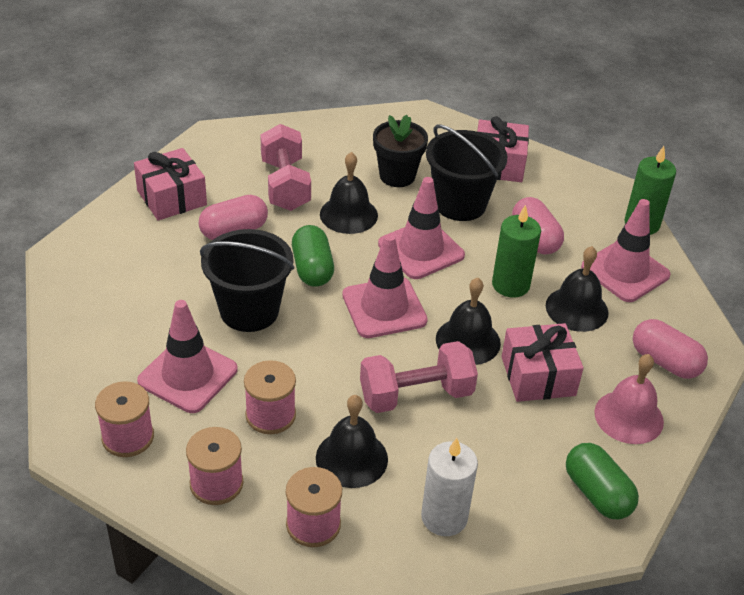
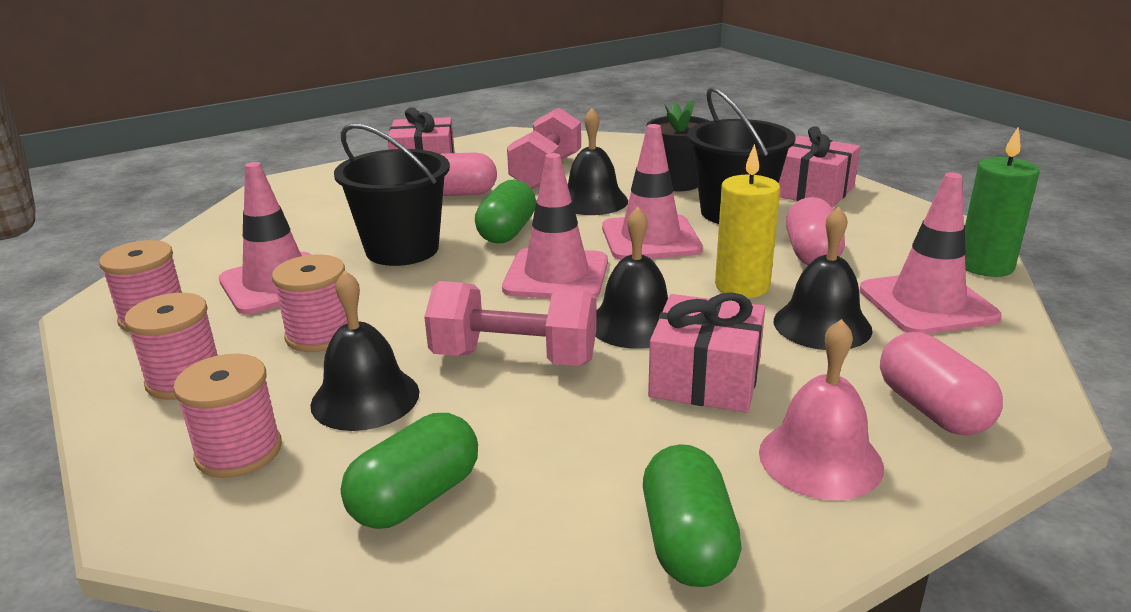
camera: 30 degrees right, 15 degrees down
white candle [421,438,478,536] -> green capsule [341,413,478,529]
green candle [492,205,541,298] -> yellow candle [715,144,780,298]

